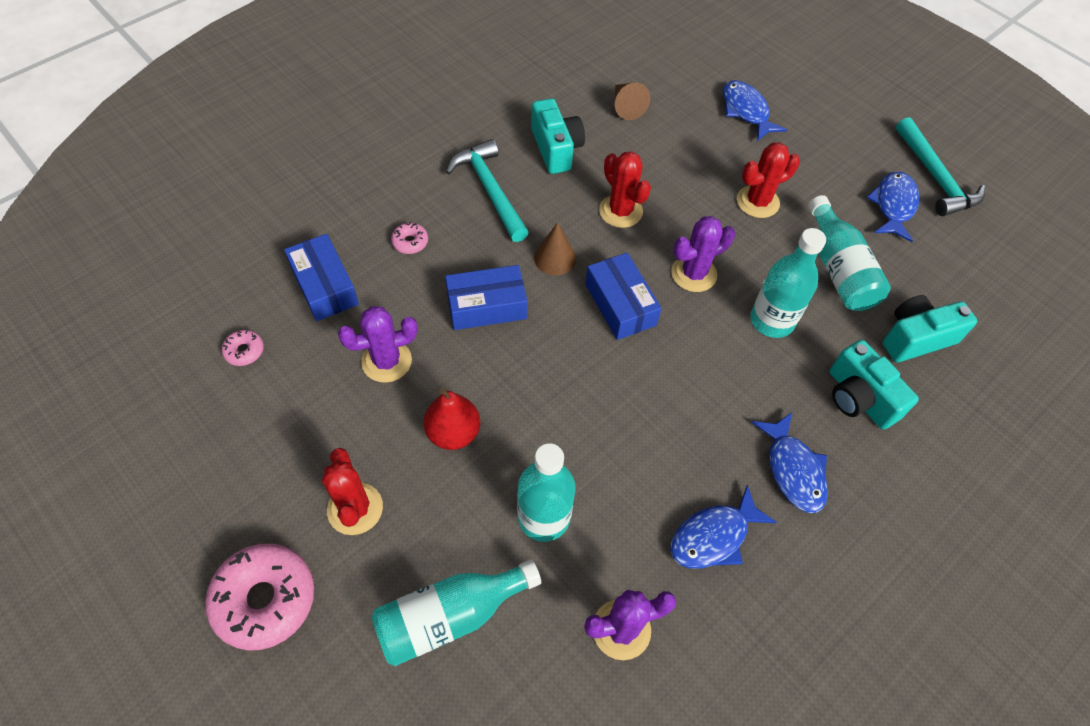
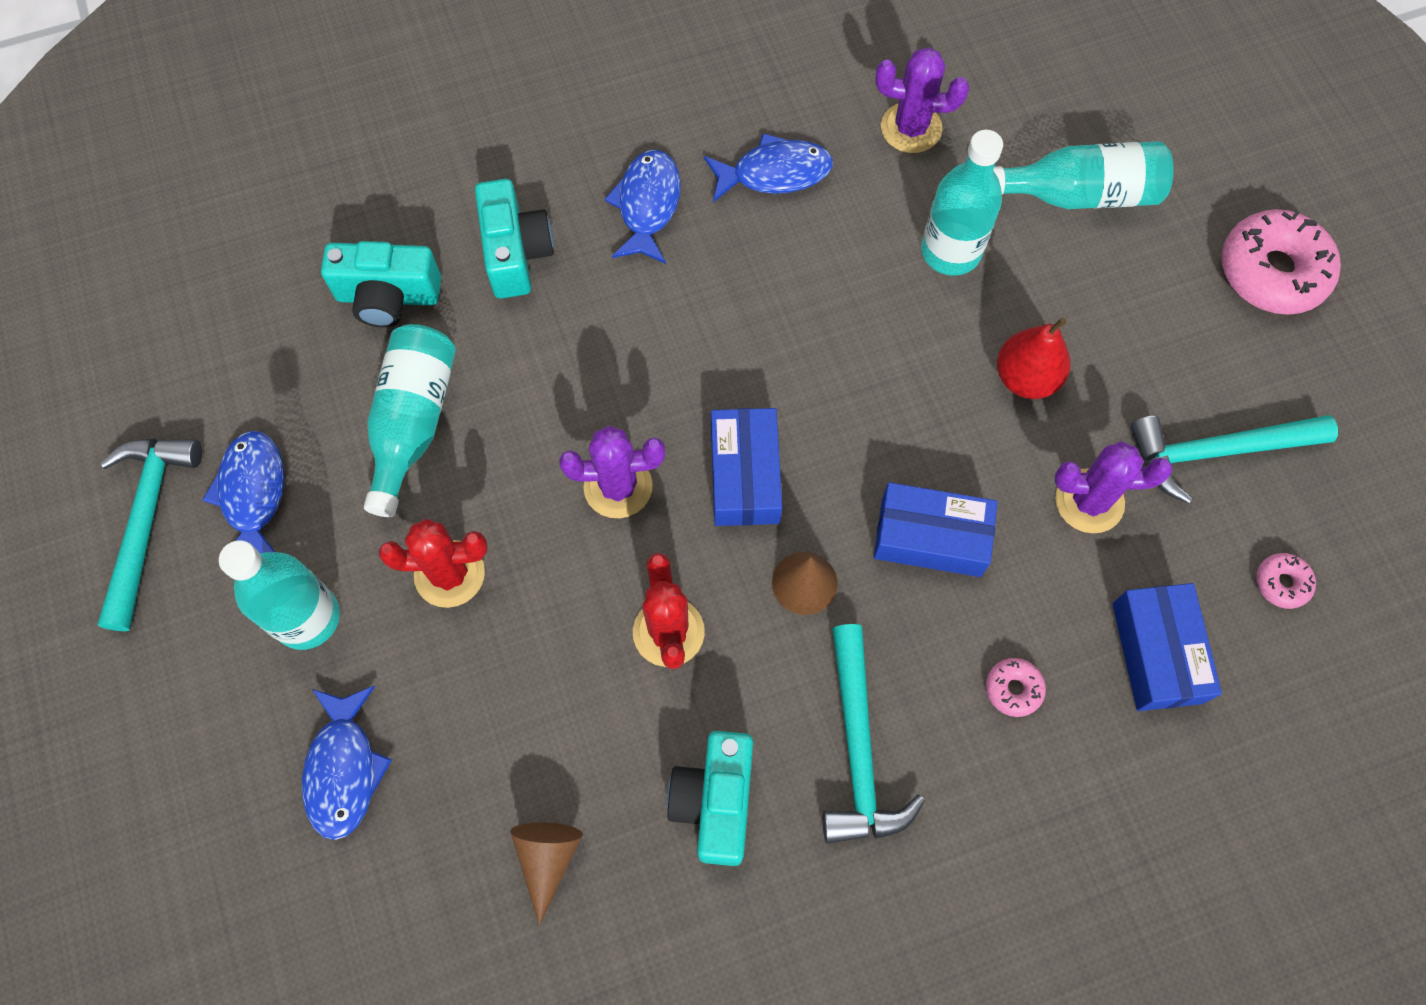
camera: 155 degrees left, 10 degrees up
red cactus [322,448,383,535] -> none
turquoise bottle [750,228,826,338] -> turquoise bottle moved to [219,540,340,650]
blue fish [866,171,919,242] -> blue fish turned 135 degrees clockwise [202,431,284,553]
none -> turquoise hammer [1131,415,1338,504]

